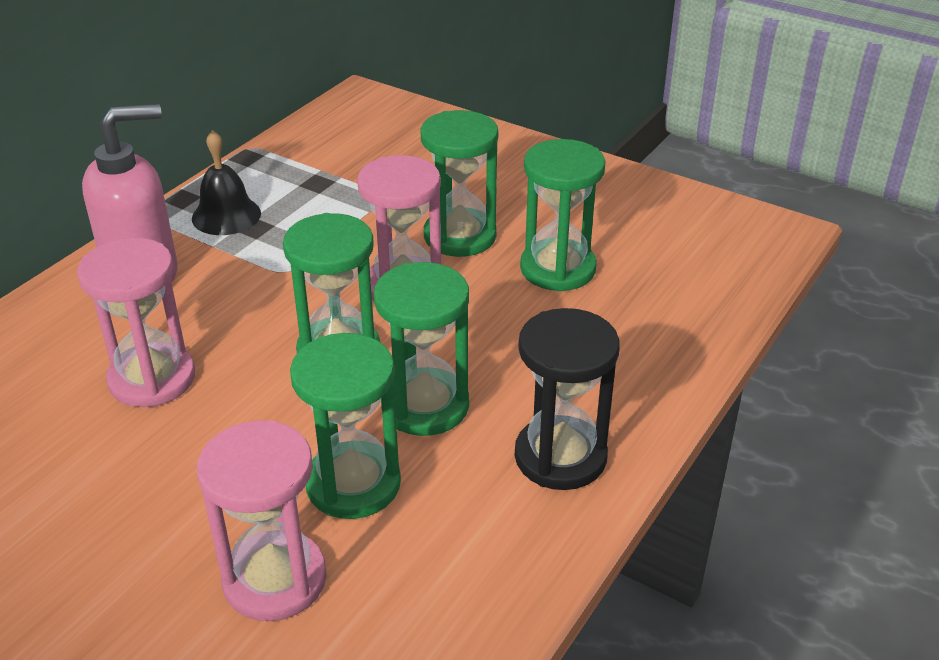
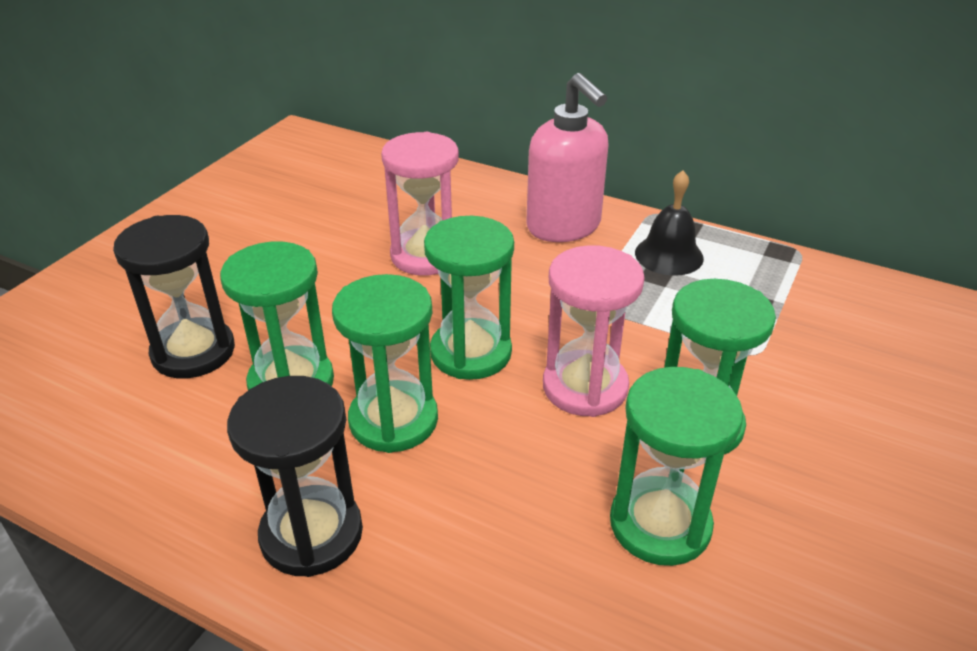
camera: 85 degrees right, 0 degrees up
pink hourglass [197,420,327,621] -> black hourglass [113,215,235,378]

